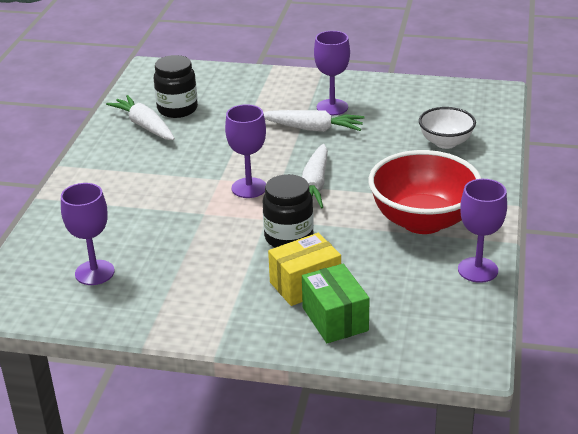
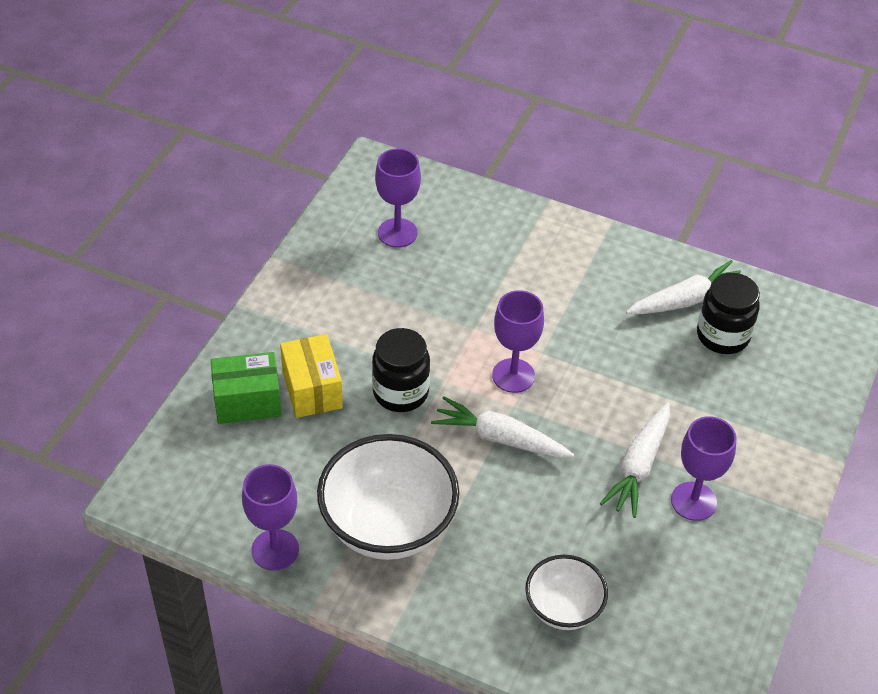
camera: 100 degrees right, 15 degrees up
red bowl [369,150,482,234] -> white bowl [317,434,459,560]

